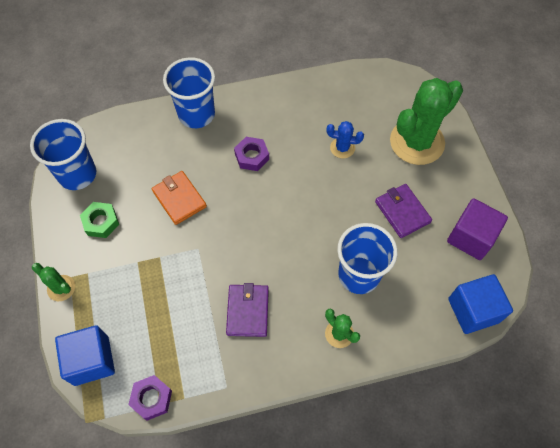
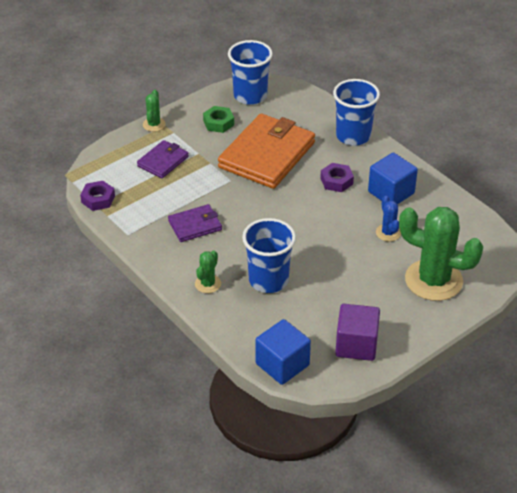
camera: 65 degrees right, 20 degrees down
blue cube [55,325,115,386] -> blue cube moved to [368,152,418,204]
orange wallet [152,171,207,225] -> orange wallet [218,114,315,189], size x1.99
purple wallet [375,184,432,238] -> purple wallet moved to [137,140,189,178]

